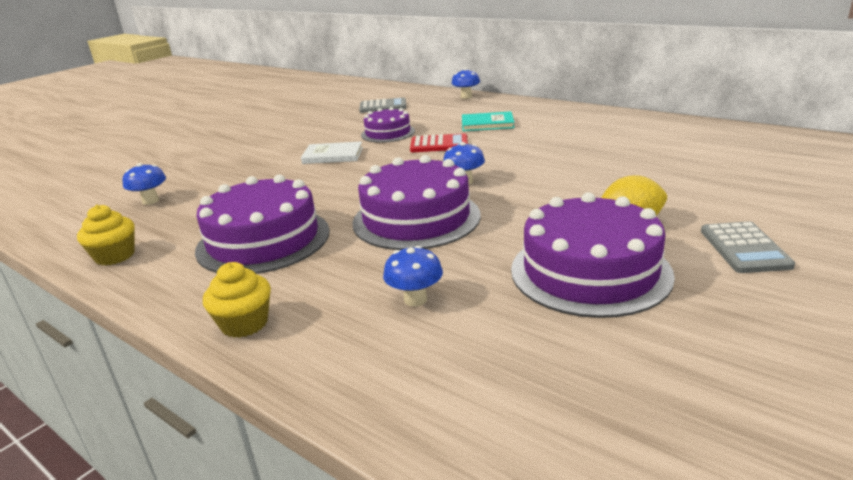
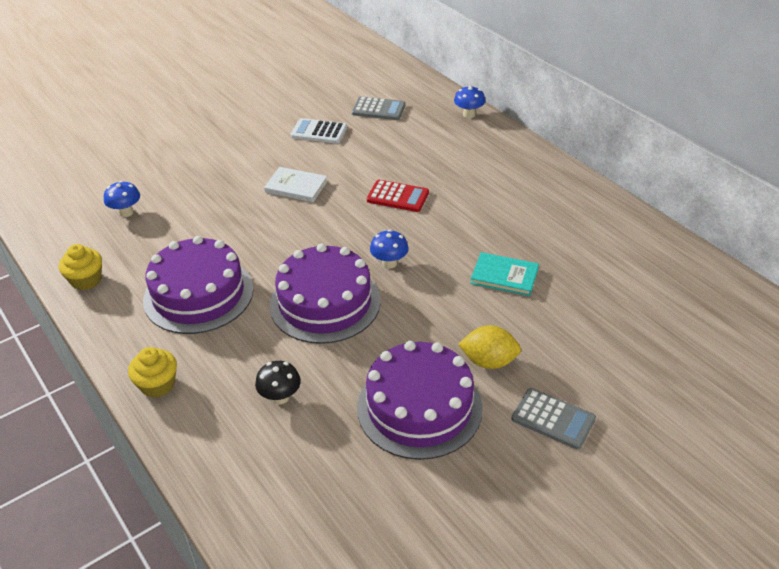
camera: 15 degrees right, 15 degrees up
purple cake [361,107,415,143] -> none
blue mushroom [383,246,443,307] -> black mushroom [255,361,301,404]
turquoise book [462,111,515,131] -> turquoise book moved to [470,252,539,296]
grey calculator [701,221,795,273] -> grey calculator turned 75 degrees counterclockwise [511,388,596,449]
none -> white calculator [291,118,347,144]

